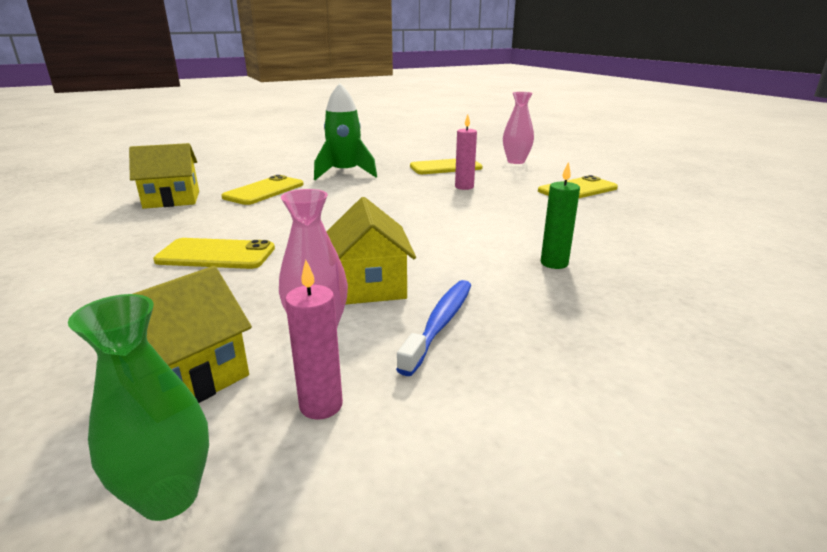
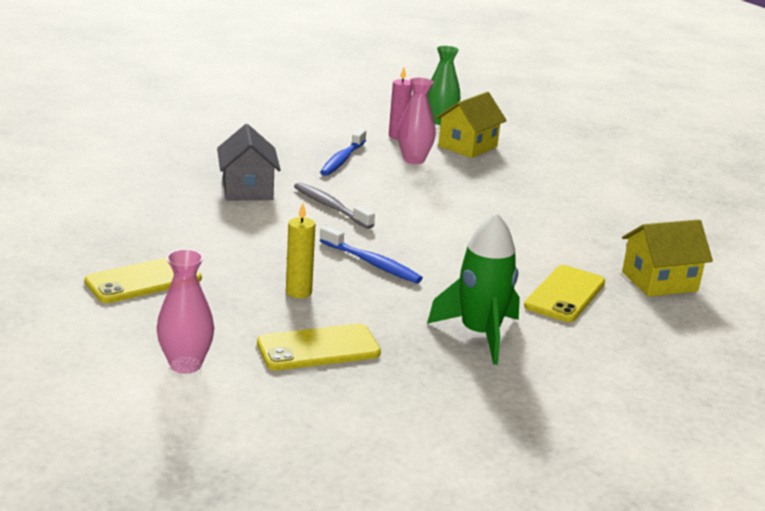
camera: 175 degrees right, 0 degrees up
yellow phone [153,238,275,269] -> none
yellow house [327,197,416,305] -> none
pink candle [455,114,477,190] -> yellow candle [286,203,315,298]
green candle [541,161,580,269] -> grey house [217,124,281,200]
none -> grey toothbrush [294,182,375,229]
none -> blue toothbrush [320,226,423,284]

